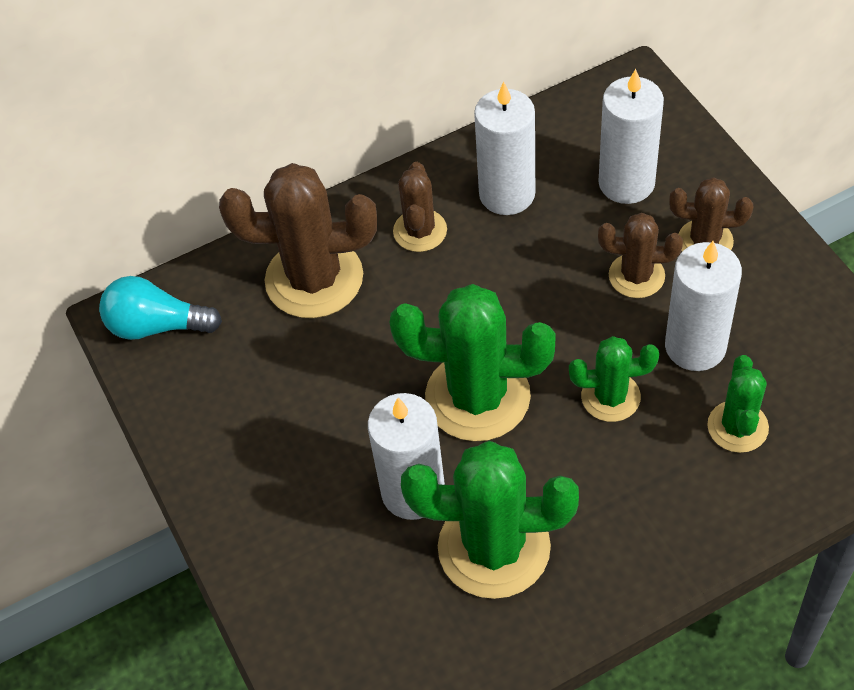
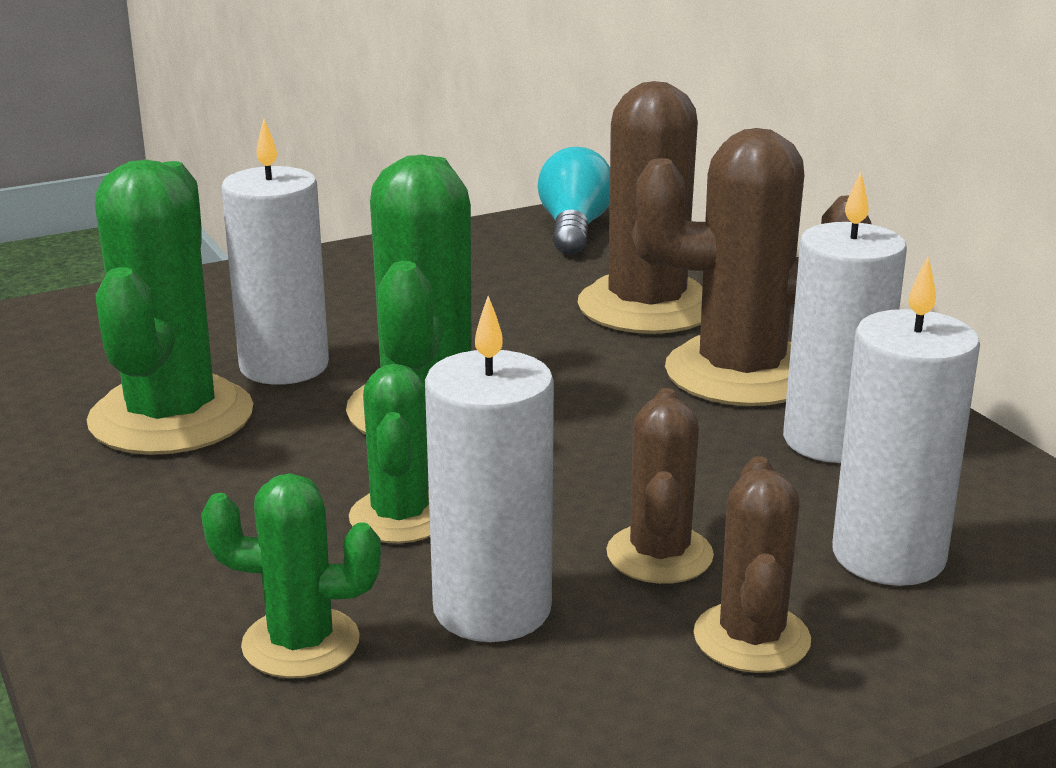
camera: 85 degrees right, 30 degrees down
brown cactus [393,162,447,252] -> brown cactus [636,128,872,406], size x1.79

